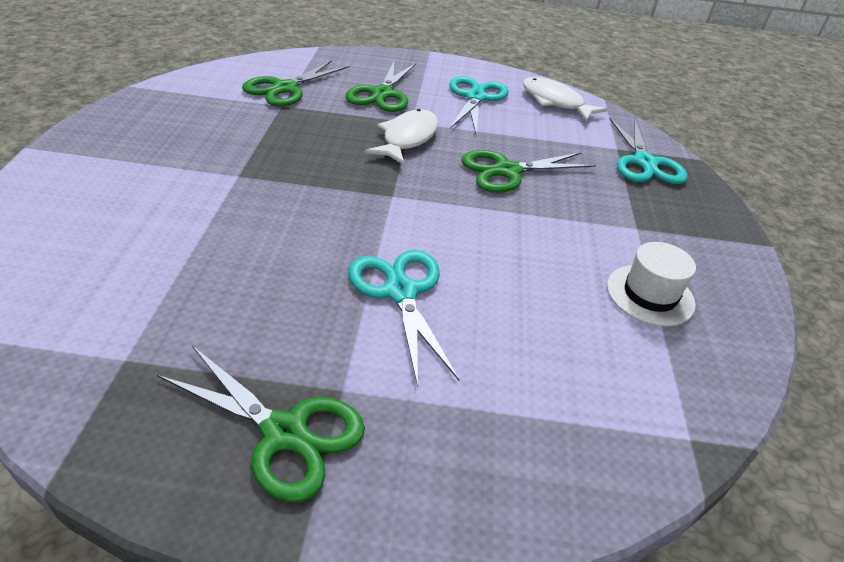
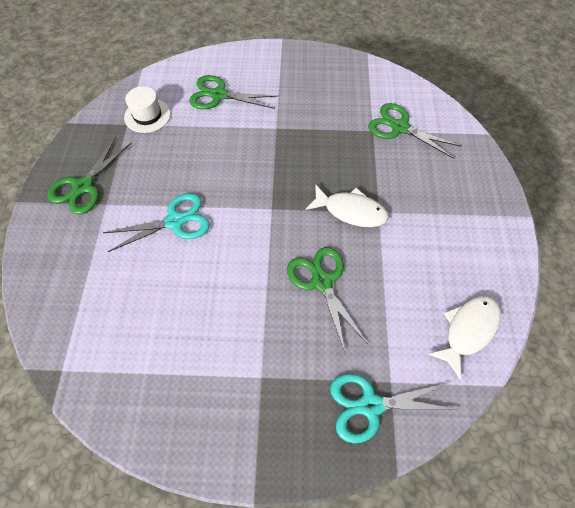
camera: 90 degrees right, 20 degrees up
green scissors [345,62,416,112] -> green scissors moved to [189,75,278,109]
turquoise scissors [449,76,509,133] -> none
white hat [607,242,696,326] -> white hat moved to [124,86,171,133]

